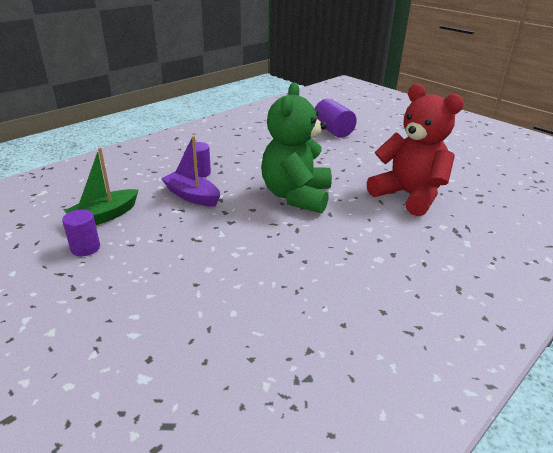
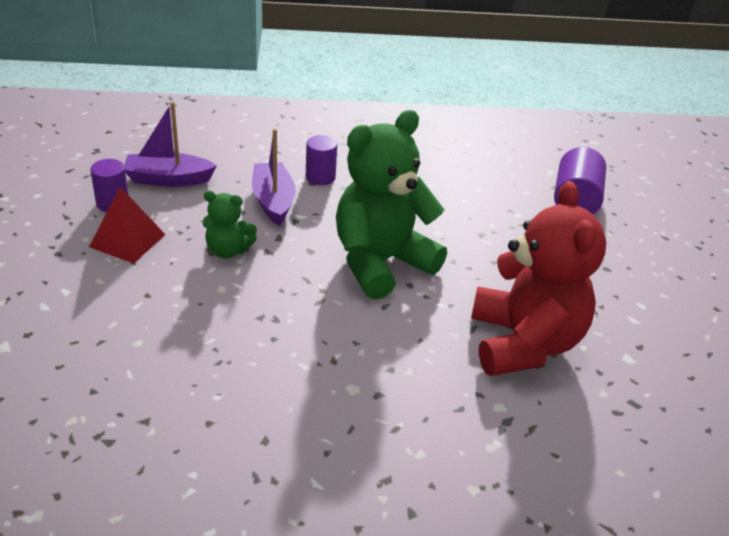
camera: 40 degrees right, 5 degrees up
green boat [64,148,139,225] -> purple boat [124,102,217,187]
none -> red pyramid [89,187,166,264]
none -> green teddy bear [203,191,257,258]

